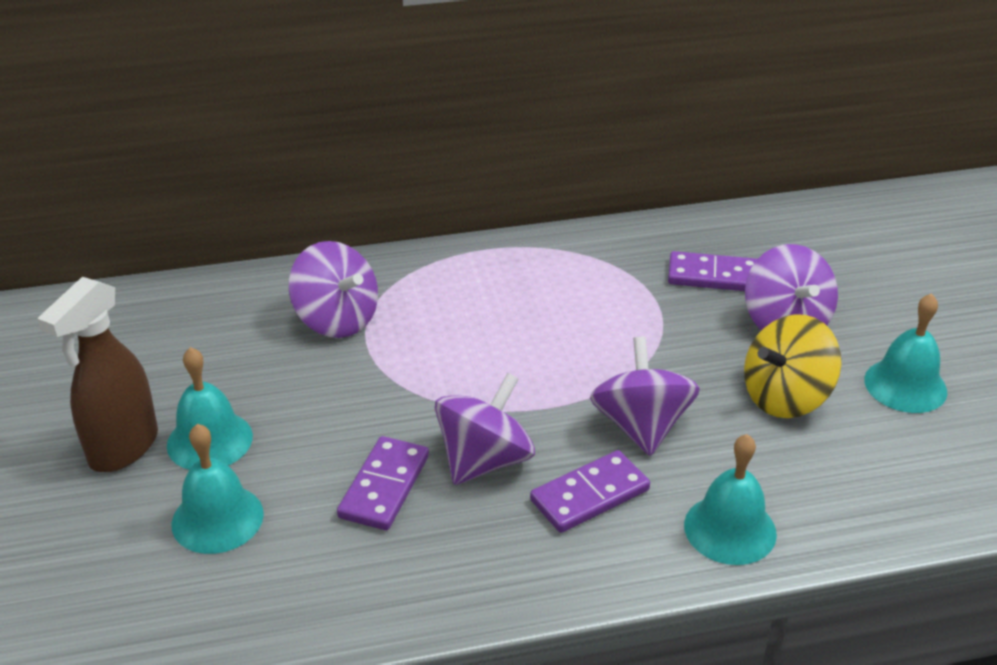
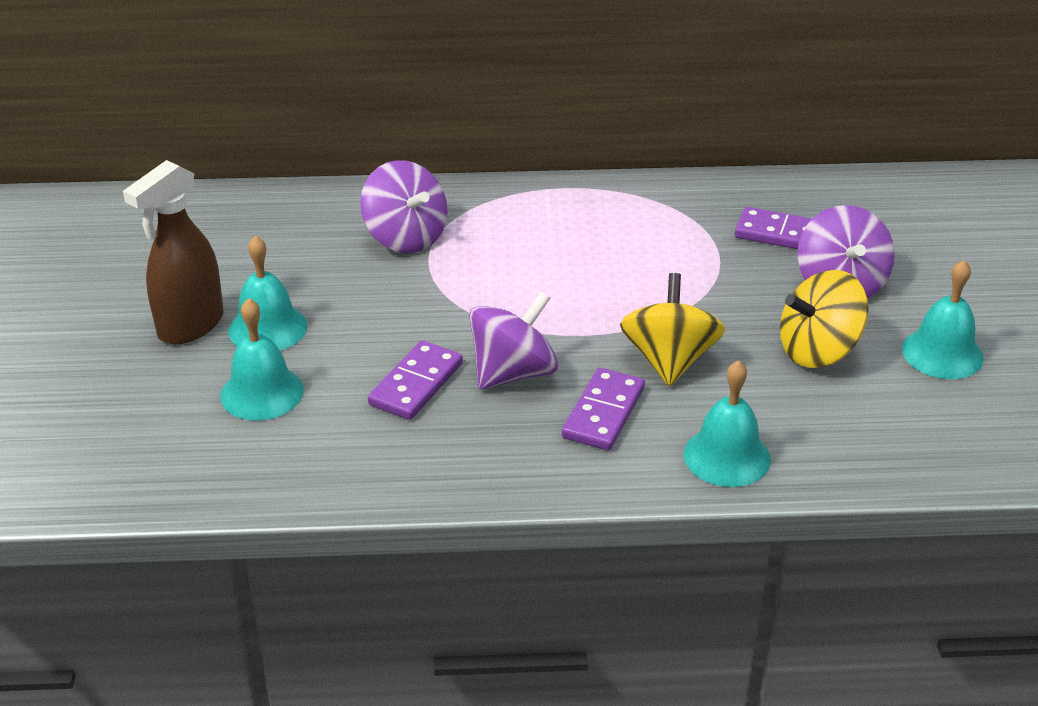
camera: 10 degrees right, 0 degrees up
purple domino [530,450,650,533] -> purple domino turned 45 degrees counterclockwise [562,368,645,450]
purple spinning top [590,336,700,456] -> yellow spinning top [620,273,725,386]

